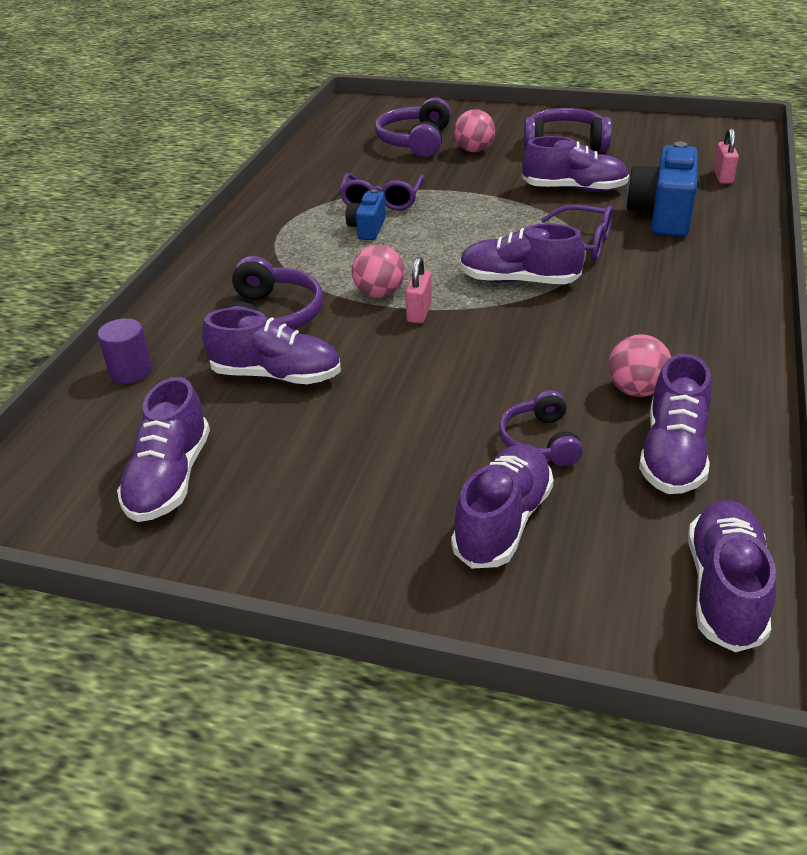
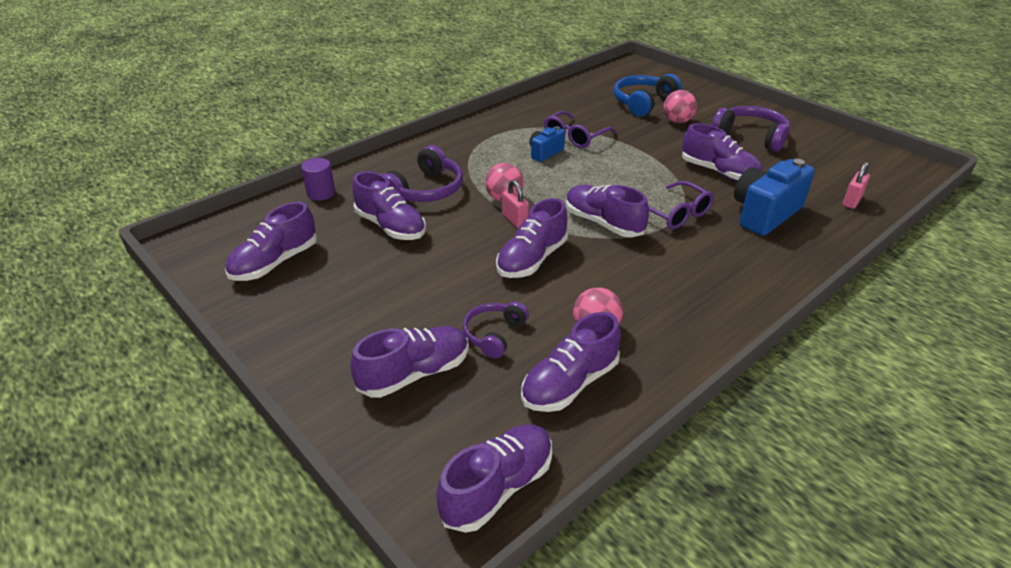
camera: 30 degrees right, 0 degrees up
purple headphones [375,97,451,157] -> blue headphones [614,74,682,117]
pink padlock [406,257,432,323] -> pink padlock turned 75 degrees counterclockwise [502,180,529,228]
none -> purple shoe [496,198,568,278]

